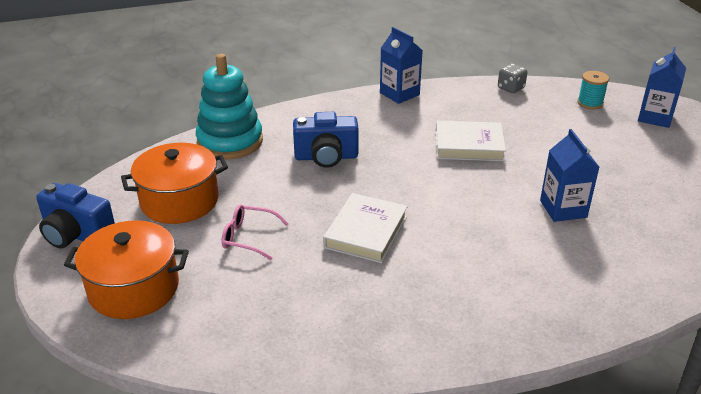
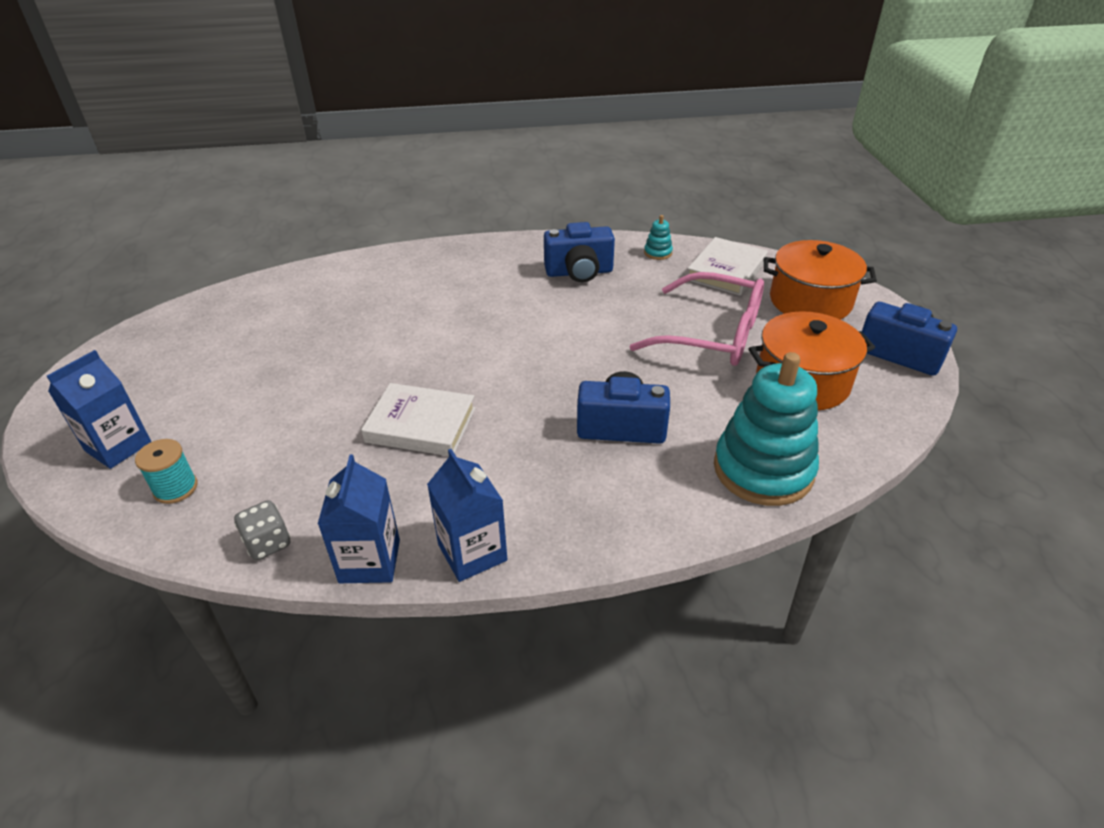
camera: 170 degrees left, 5 degrees up
pink glasses [221,204,289,260] -> pink glasses [630,272,764,366], size x1.98
white book [323,193,408,263] -> white book moved to [688,237,768,296]
blue carton [540,129,599,222] -> blue carton moved to [318,455,400,583]
none -> blue camera [544,222,615,282]
none -> turquoise stacking toy [644,215,673,260]

